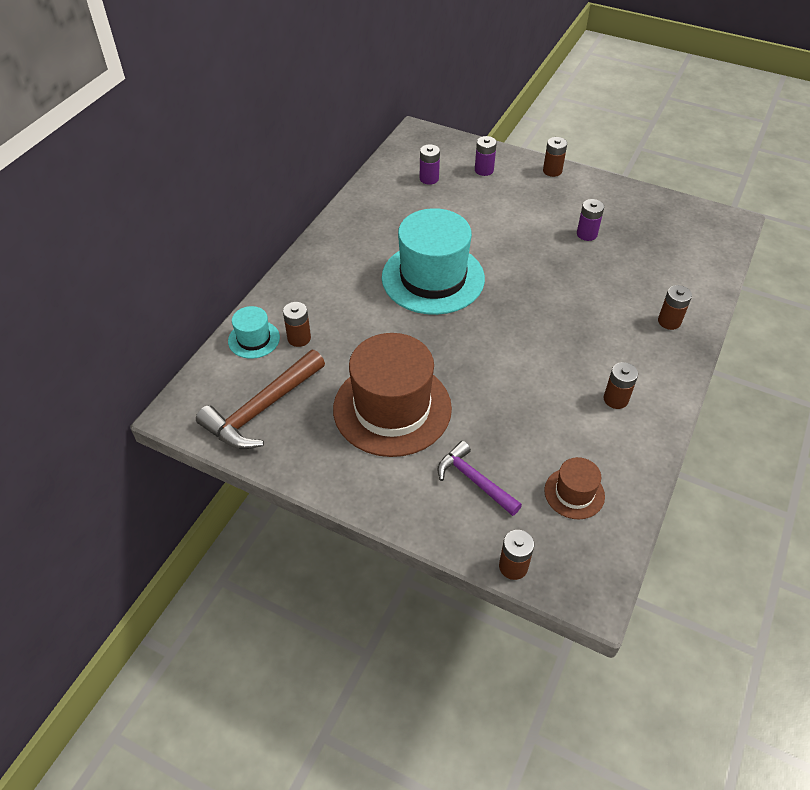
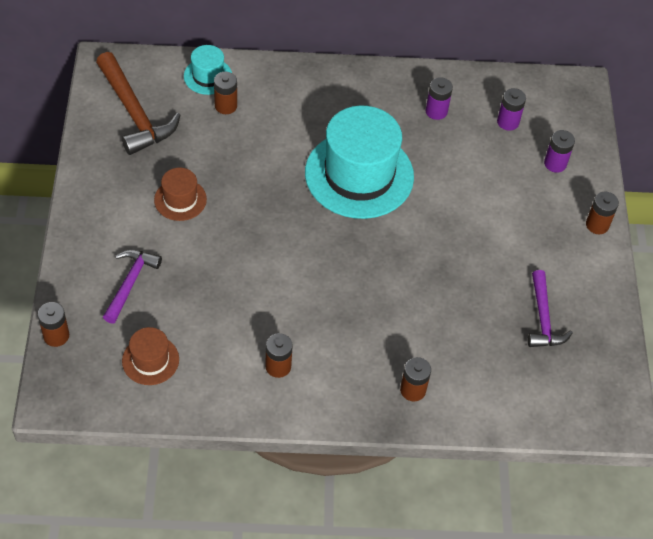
camera: 60 degrees right, 5 degrees up
brown hammer [196,350,325,449] -> brown hammer turned 135 degrees counterclockwise [96,52,180,155]
brown hat [333,333,452,457] -> brown hat [154,168,207,221], size x0.47
purple battery [577,199,604,241] -> purple battery moved to [426,77,453,120]
none -> purple hammer [528,270,573,347]

